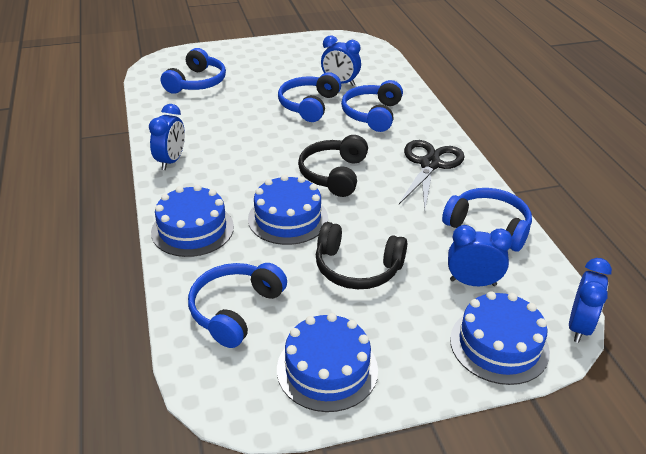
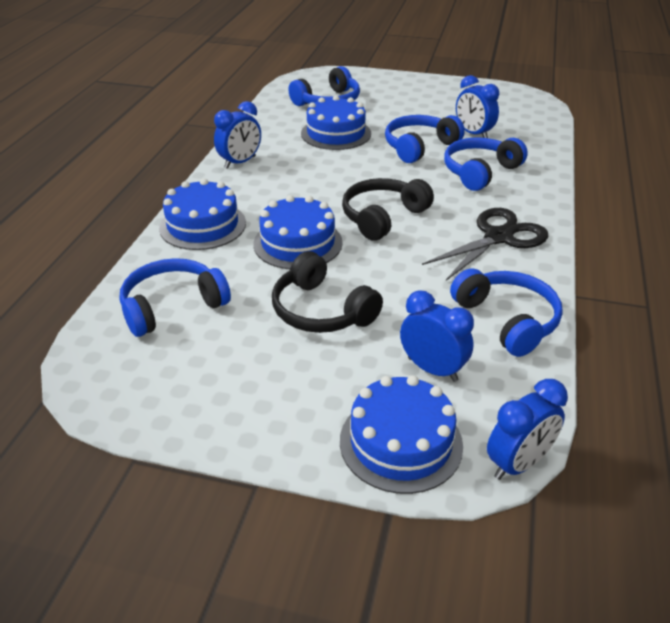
camera: 30 degrees right, 0 degrees up
blue cake [277,313,378,412] -> blue cake moved to [301,95,371,150]

